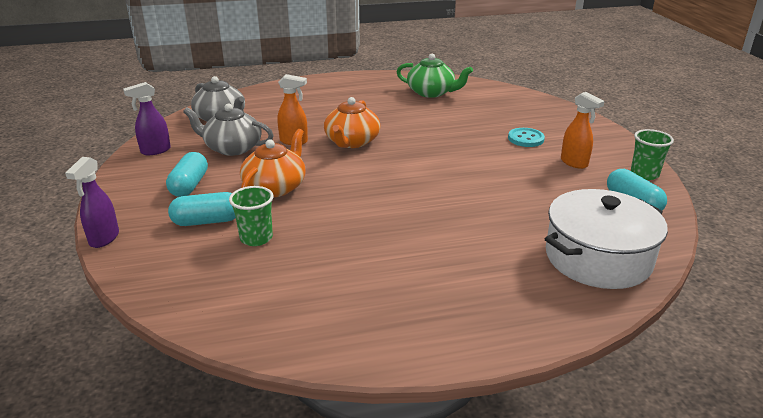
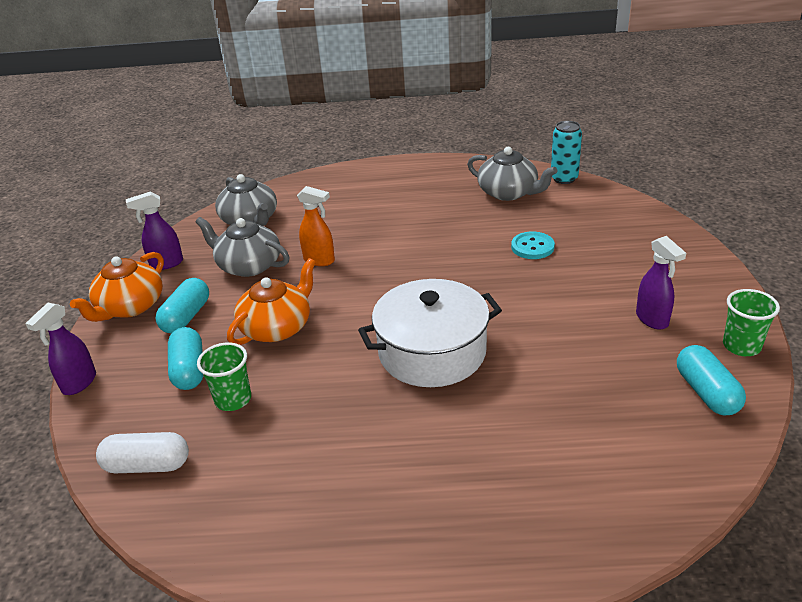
camera: 15 degrees right, 5 degrees up
turquoise capsule [168,192,236,226] -> turquoise capsule turned 75 degrees clockwise [168,327,203,390]
orange teapot [324,97,381,148] -> orange teapot moved to [70,252,164,322]
green teapot [397,54,473,98] -> grey teapot [467,147,558,201]
turquoise button [508,128,545,147] -> turquoise button moved to [511,232,555,259]
white pot [545,189,668,289] -> white pot moved to [358,279,502,387]
orange spray bottle [561,92,605,169] -> purple spray bottle [636,236,686,330]
none -> white capsule [96,432,189,473]
none -> turquoise can [551,121,582,184]

